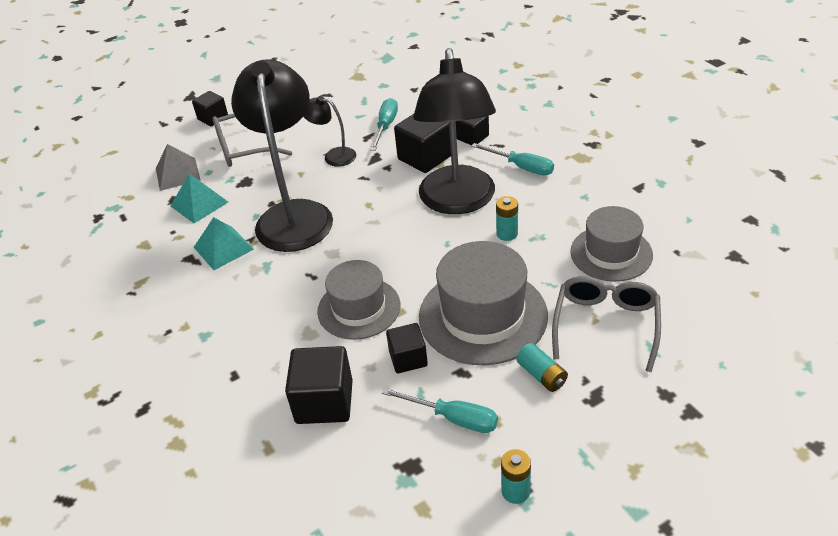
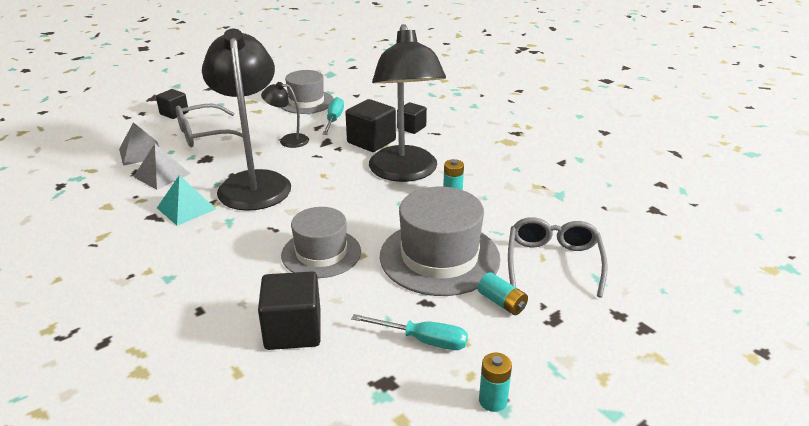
camera: 10 degrees left, 10 degrees down
turquoise pyramid [171,174,228,223] -> grey pyramid [134,143,191,190]
black cube [386,323,428,373] -> none
turquoise screwdriver [471,143,554,176] -> none
grey hat [570,206,653,282] -> grey hat moved to [281,70,334,114]

